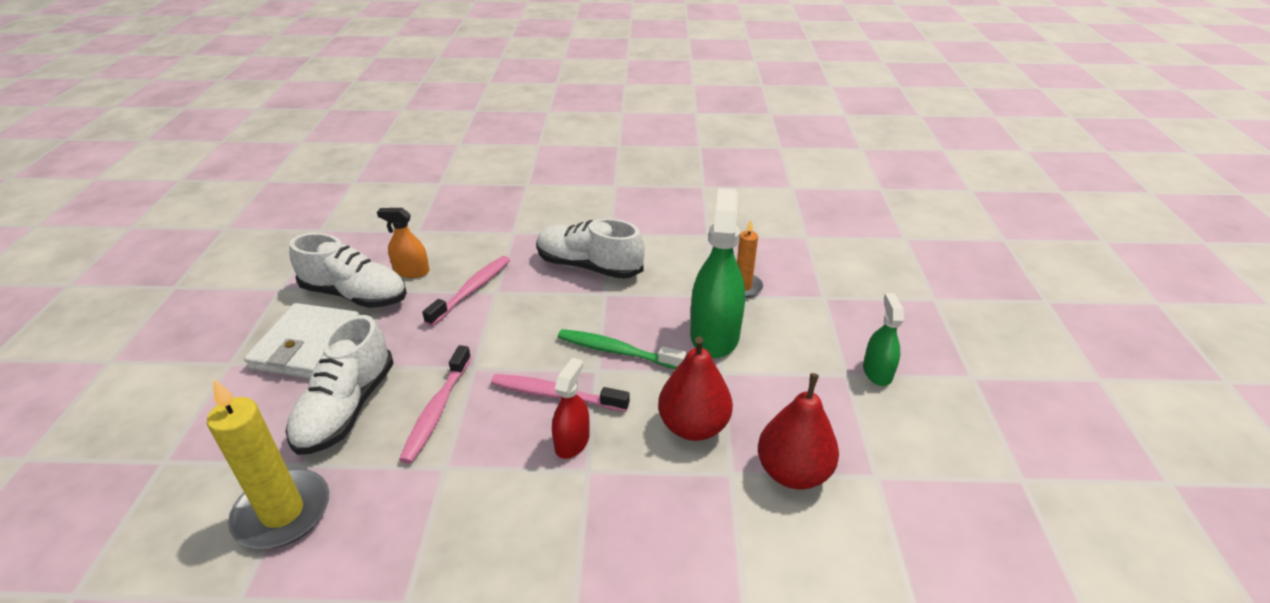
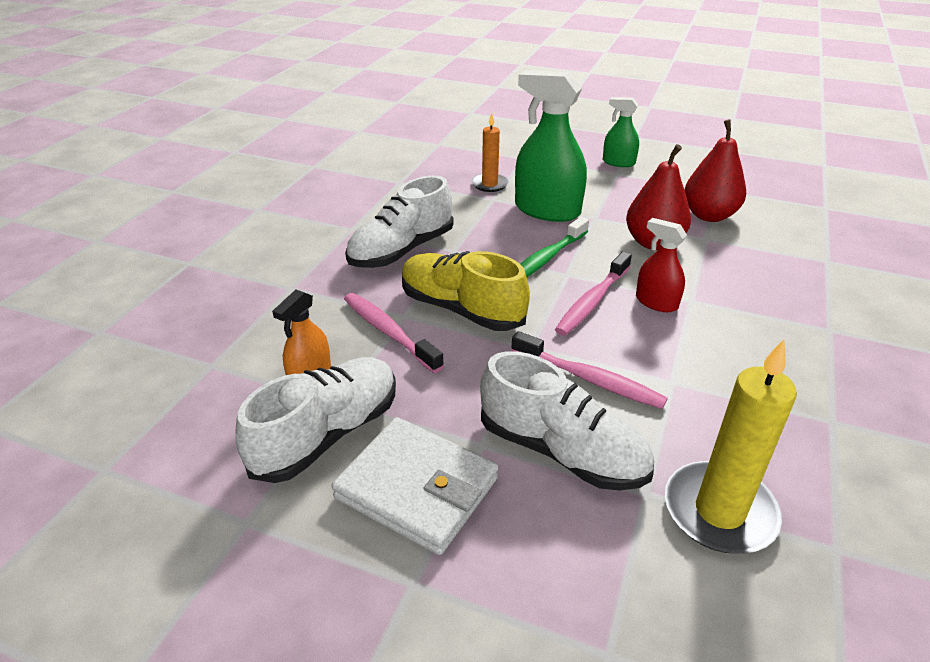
camera: 70 degrees left, 0 degrees up
none -> yellow shoe [402,251,530,331]

